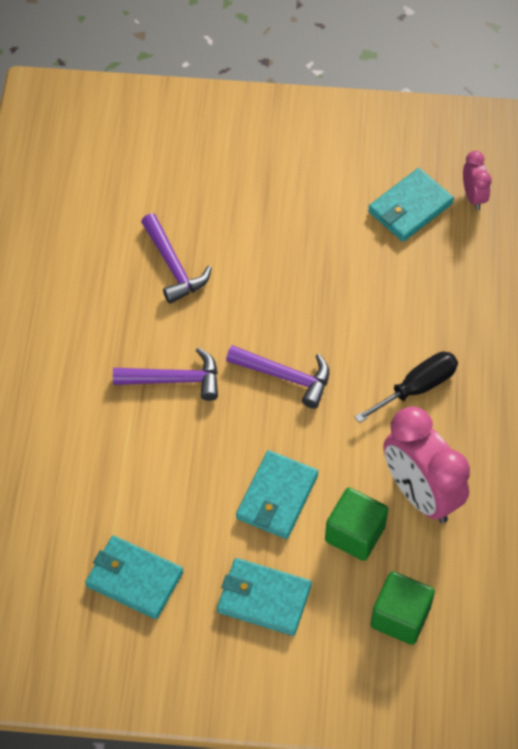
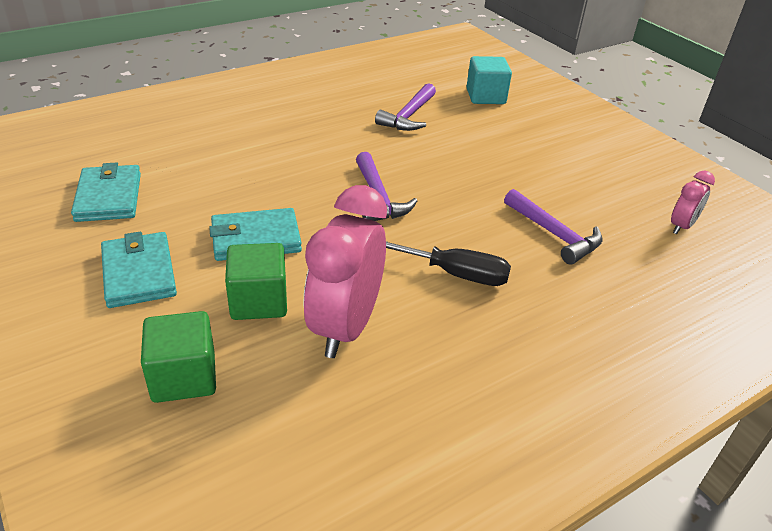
camera: 50 degrees right, 20 degrees down
purple hammer [113,347,218,401] -> purple hammer moved to [504,189,603,265]
turquoise wallet [368,168,454,242] -> none
none -> turquoise cube [467,56,512,104]

